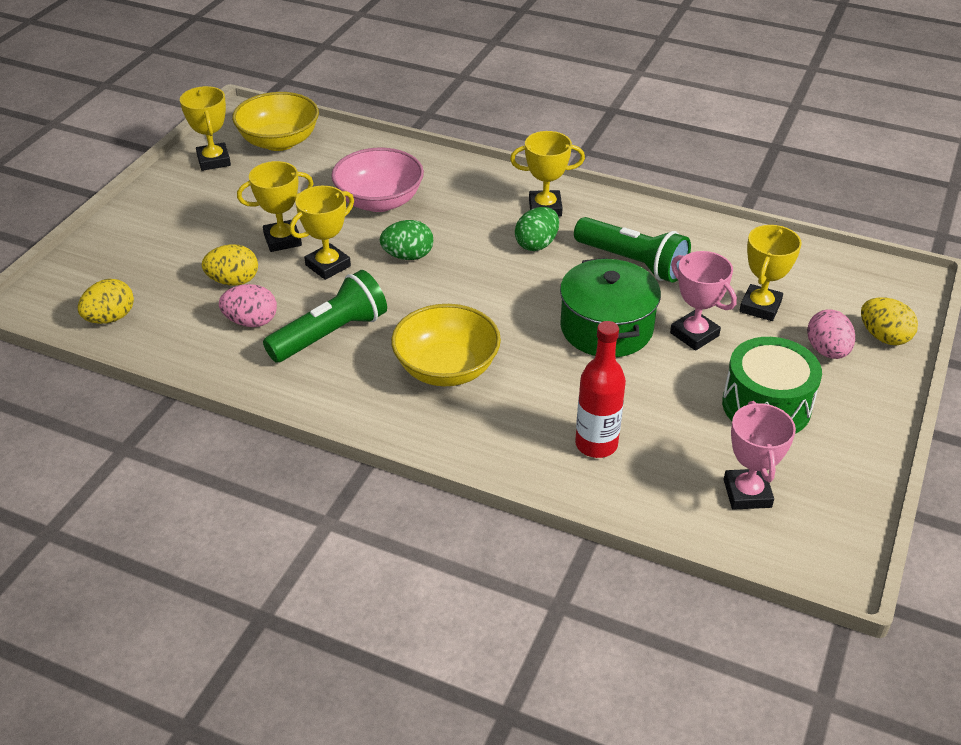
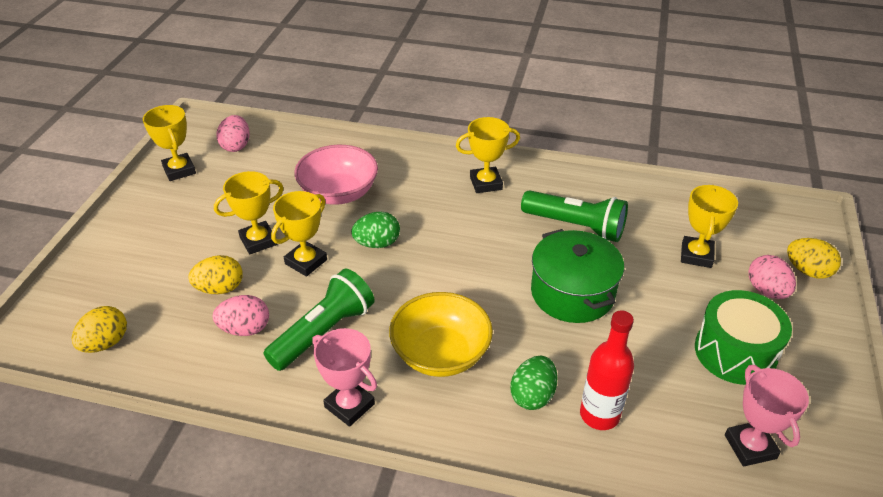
camera: 10 degrees left, 0 degrees up
yellow bowl [232,92,319,151] -> pink egg [216,115,250,152]
green egg [515,207,559,251] -> green egg moved to [510,356,557,410]
pink trophy [670,251,737,351] -> pink trophy moved to [312,328,377,427]

